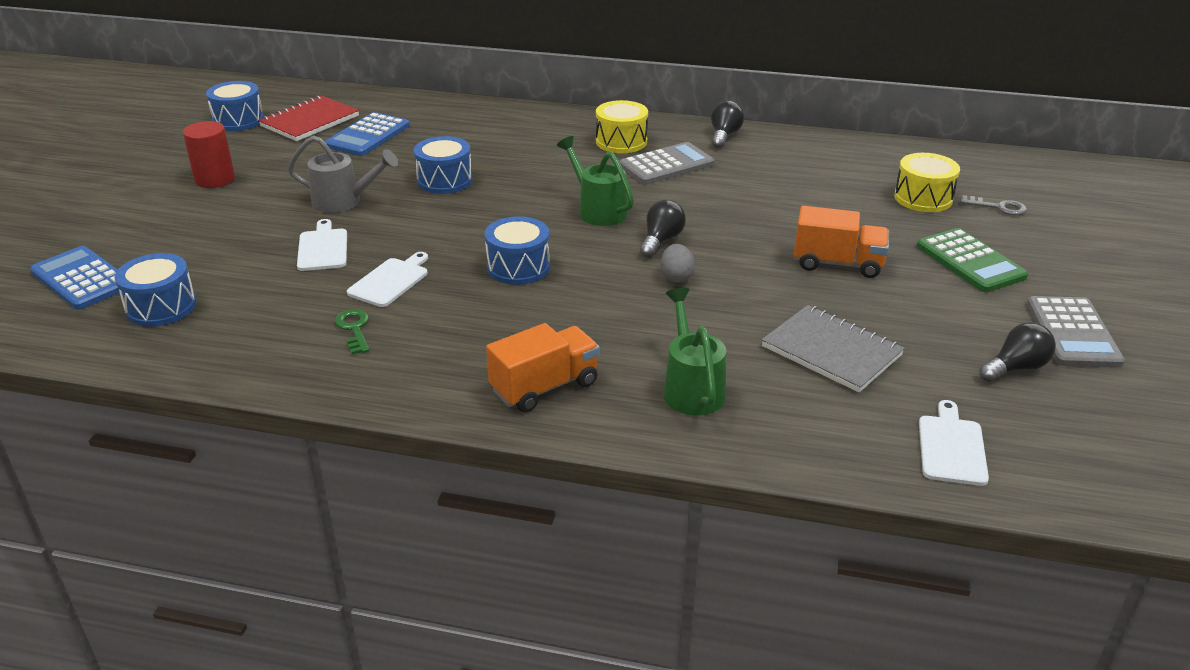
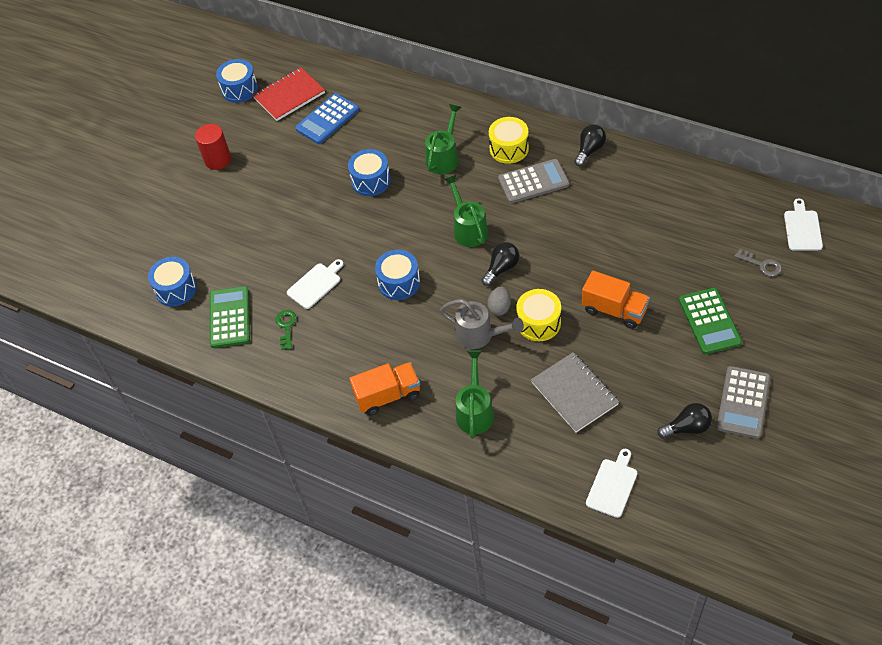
camera: 20 degrees right, 20 degrees up
blue calculator [30,246,120,310] -> none
grey watering can [288,135,398,213] -> grey watering can moved to [440,299,524,349]
white cutting board [297,219,347,271] -> white cutting board moved to [784,198,823,251]
yellow drum [894,153,960,212] -> yellow drum moved to [516,289,561,341]
none -> green calculator [210,286,250,348]
none -> green watering can [425,104,461,174]

